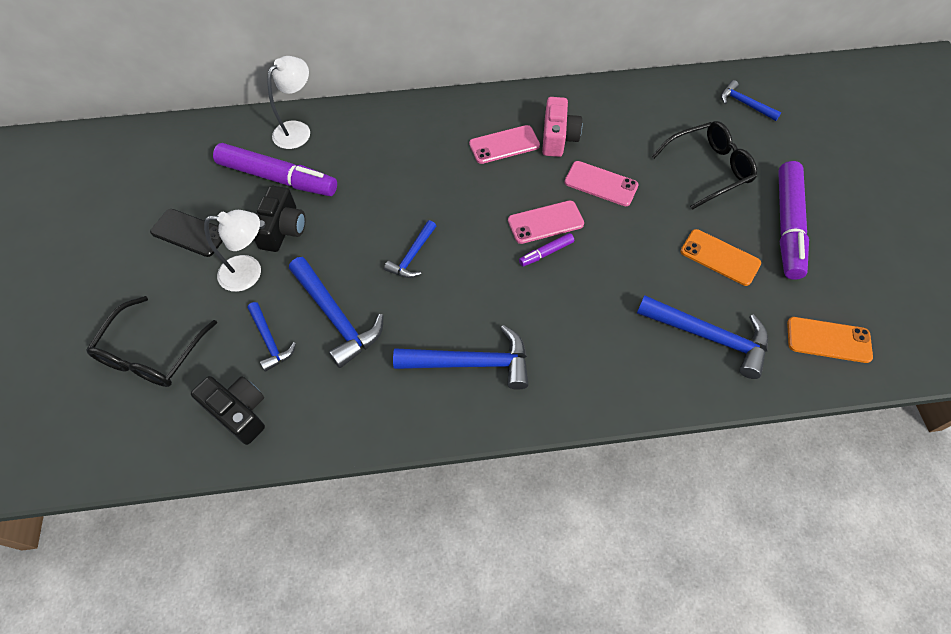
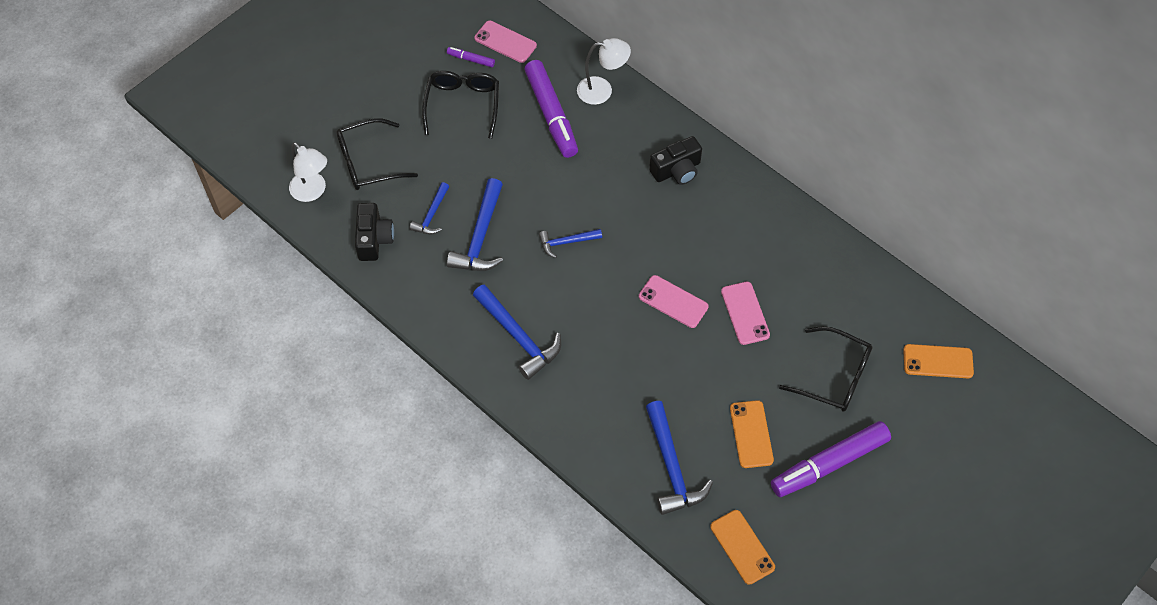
camera: 50 degrees right, 0 degrees up
black phone [150,209,223,257] -> black glasses [422,71,499,139]
white lamp [204,210,261,292] -> white lamp moved to [289,142,327,202]
black camera [254,186,305,252] -> black camera moved to [649,136,702,185]
pink phone [469,125,540,164] -> pink phone moved to [474,21,537,63]
purple marker [519,233,574,267] -> purple marker moved to [447,47,495,67]
pink camera [542,97,582,157] -> none
blue hammer [721,80,782,121] -> orange phone [903,344,974,378]

